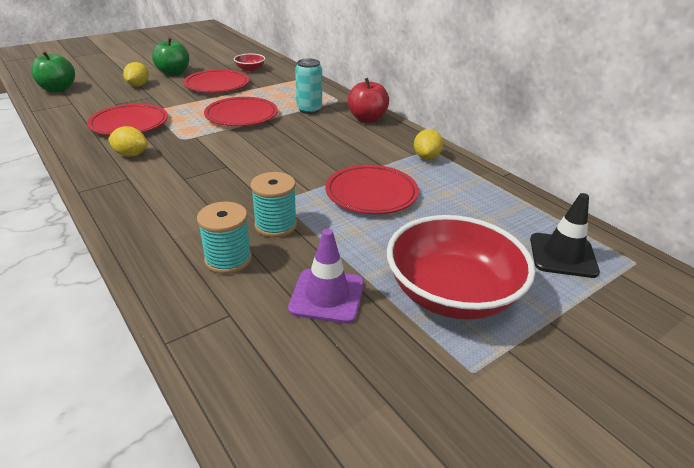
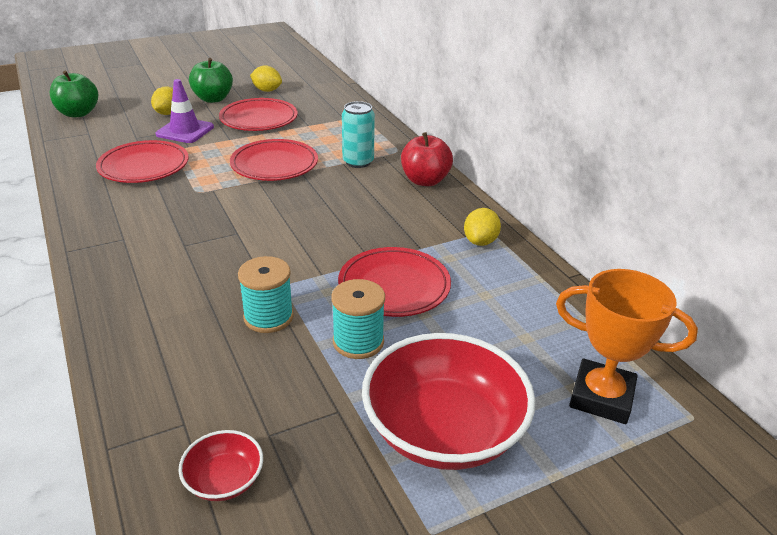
camera: 10 degrees right, 0 degrees up
yellow lemon [108,126,148,157] -> yellow lemon moved to [250,65,282,92]
turquoise spool [197,202,252,274] -> turquoise spool moved to [331,279,385,359]
red bowl [234,54,265,71] -> red bowl moved to [178,430,263,501]
purple traffic cone [288,229,364,324] -> purple traffic cone moved to [156,79,214,143]
black traffic cone [530,193,600,278] -> orange trophy [556,269,698,424]

